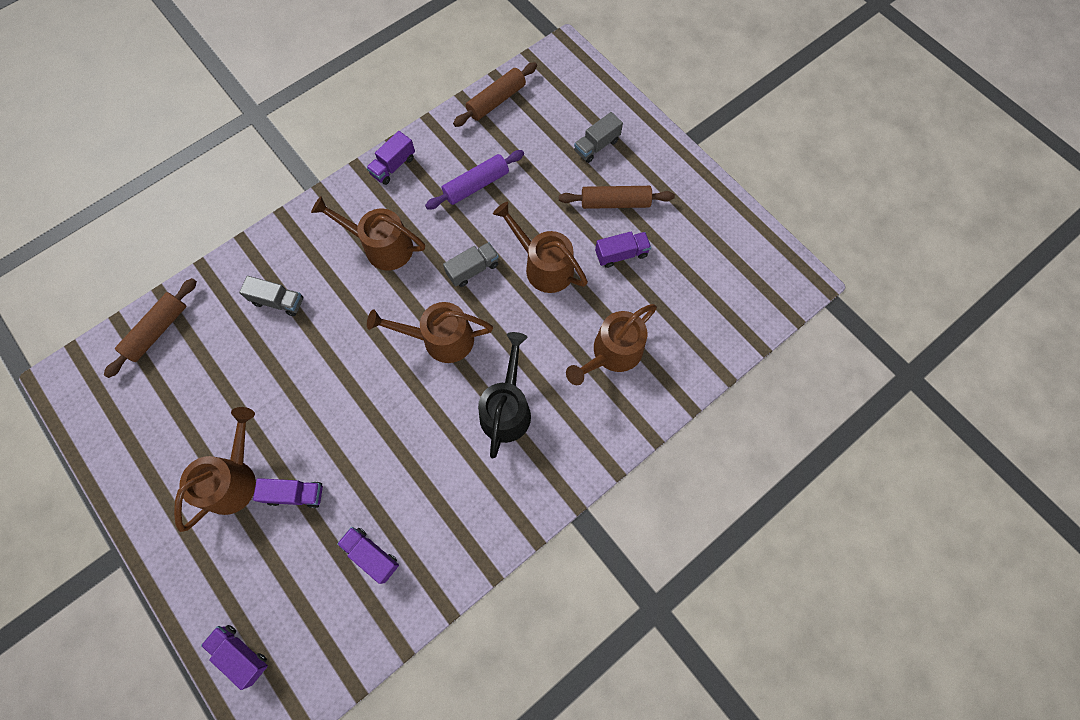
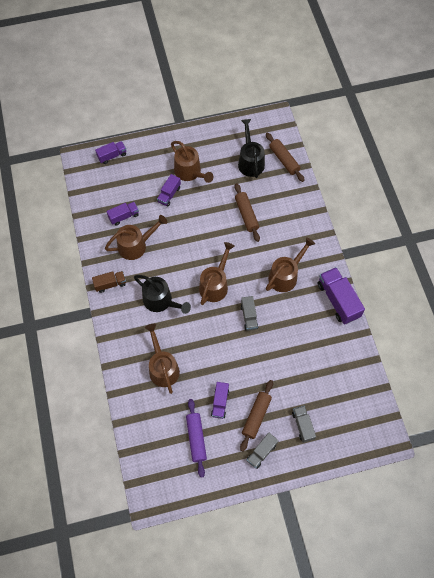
camera: 115 degrees right, 5 degrees down
grey truck [239,276,303,316] -> grey truck moved to [247,433,279,469]
purple truck [366,131,415,185] -> purple truck [318,267,365,324], size x1.73
purple rolling pin [425,150,524,210] -> purple rolling pin moved to [186,399,207,478]
brown rolling pin [453,62,537,127] -> brown rolling pin moved to [234,183,260,242]
brown watering can [493,202,588,293] -> brown watering can moved to [105,215,167,260]
none -> brown truck [92,271,126,293]
none -> black watering can [238,119,265,178]

